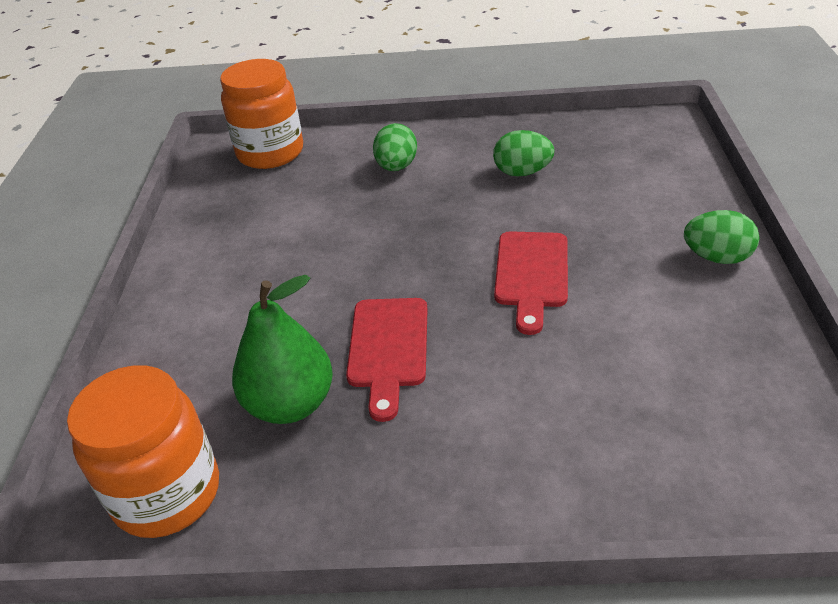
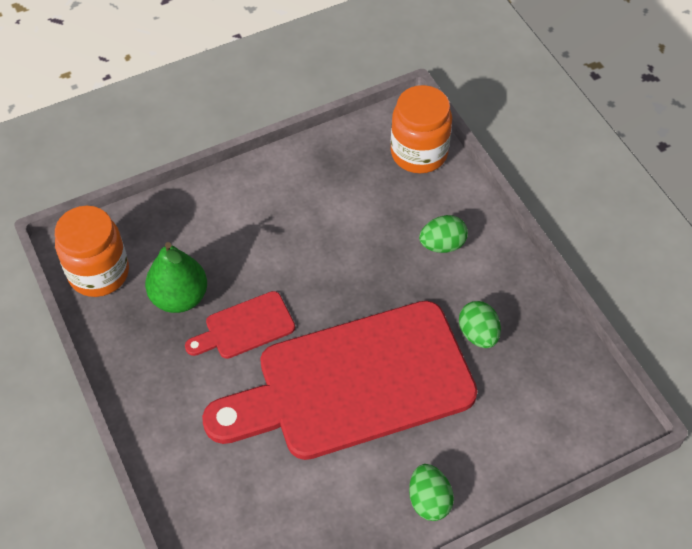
camera: 60 degrees right, 15 degrees up
red cutting board [494,231,568,335] -> red cutting board [202,301,478,460], size x2.37

